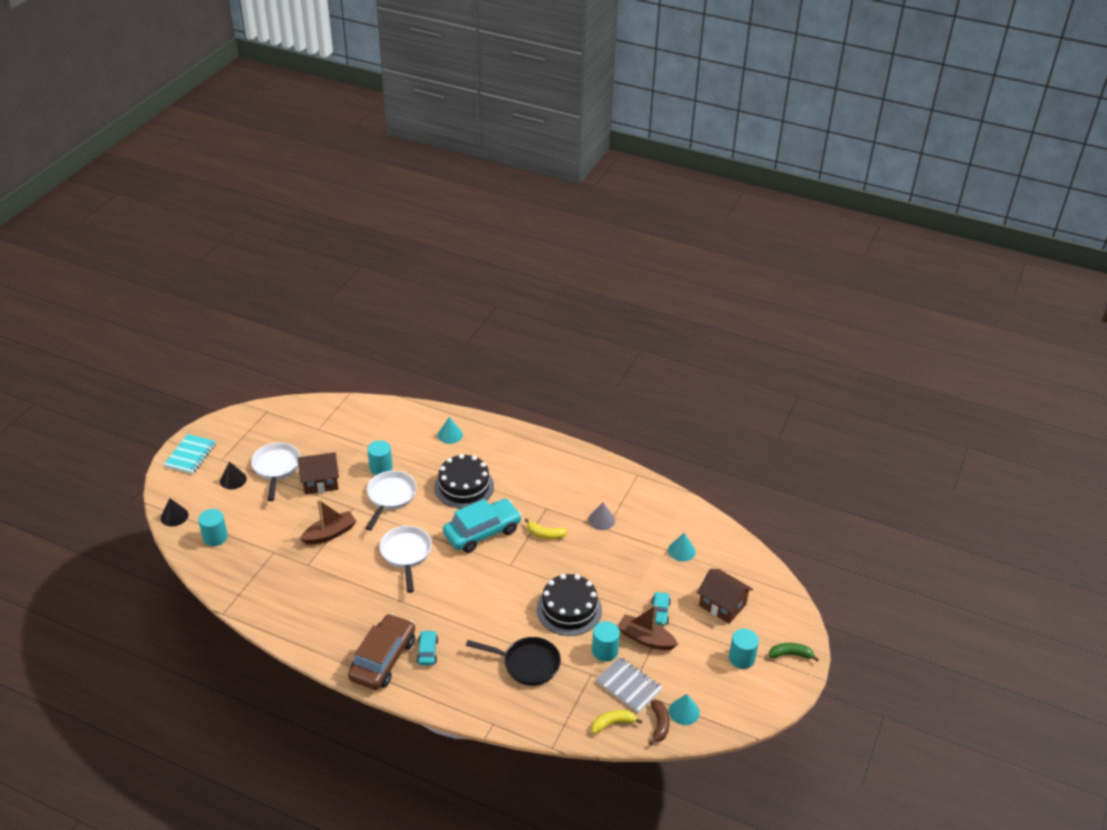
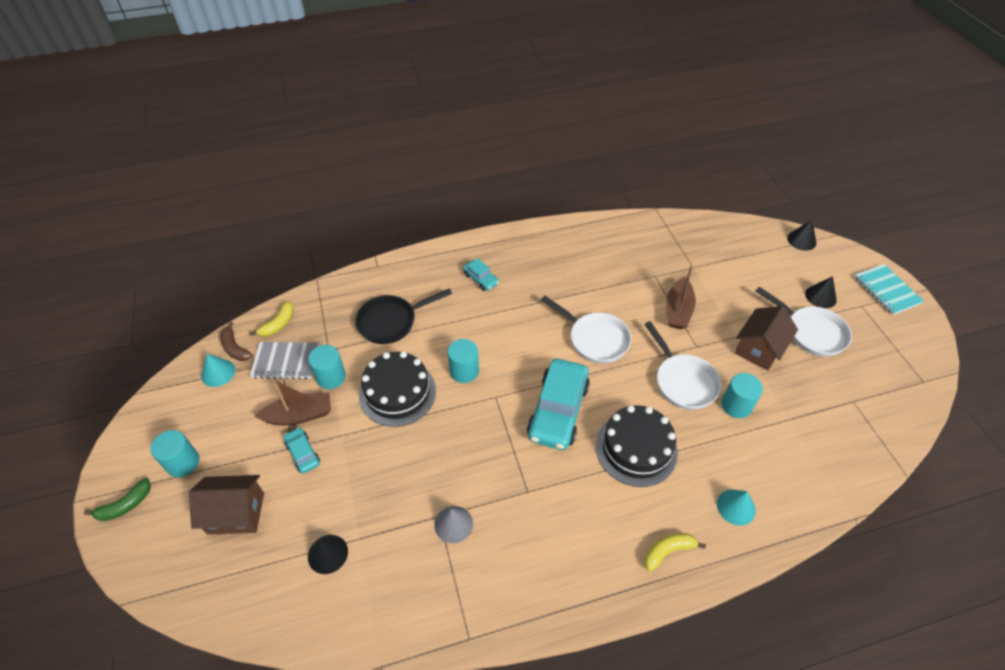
camera: 140 degrees right, 10 degrees up
turquoise cylinder [198,509,228,546] -> turquoise cylinder moved to [448,339,479,383]
brown car [348,613,415,690] -> none
yellow banana [525,518,568,539] -> yellow banana moved to [644,533,706,572]
turquoise cone [668,533,696,561] -> black cone [308,535,348,574]

